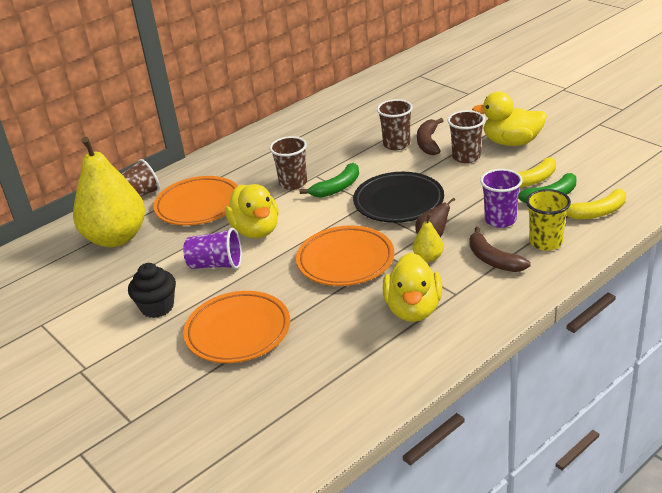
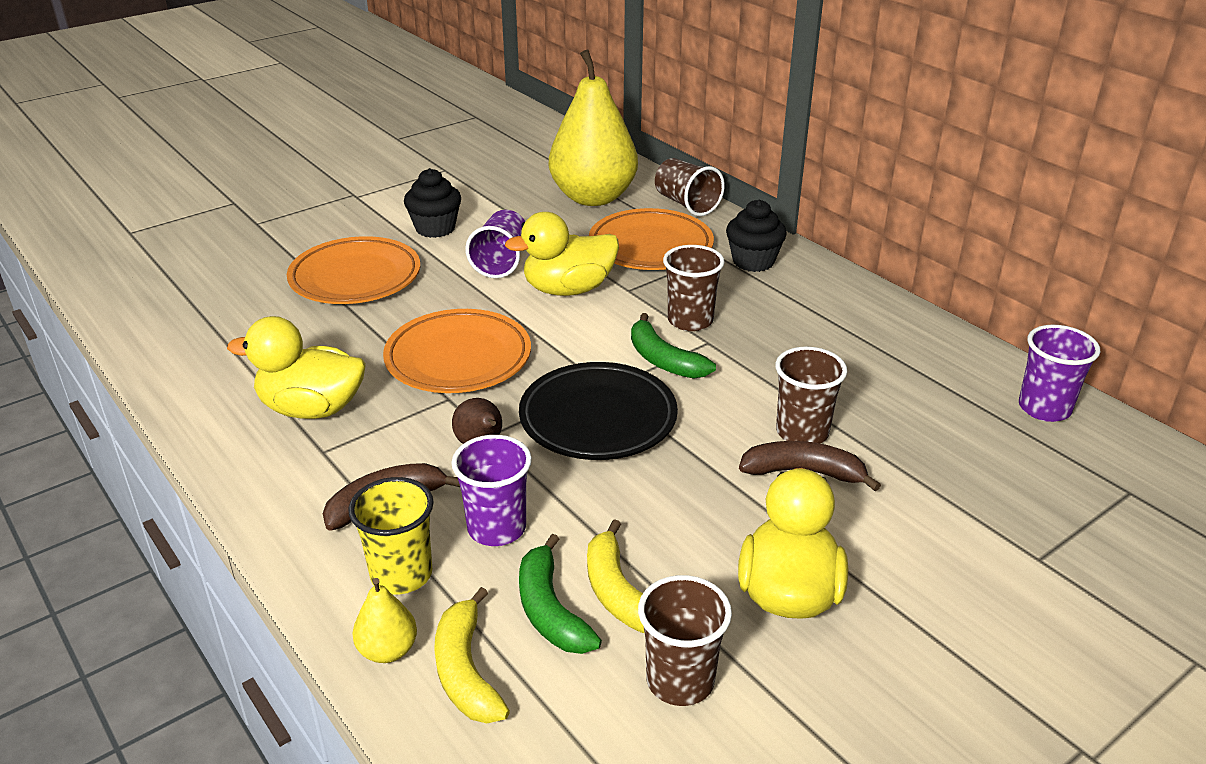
camera: 90 degrees right, 0 degrees up
yellow pear [413,214,444,262] -> yellow pear moved to [353,578,417,663]
brown cup [447,110,485,163] -> brown cup moved to [638,575,732,706]
none -> black cupcake [726,200,787,272]
none -> purple cup [1019,325,1100,422]

